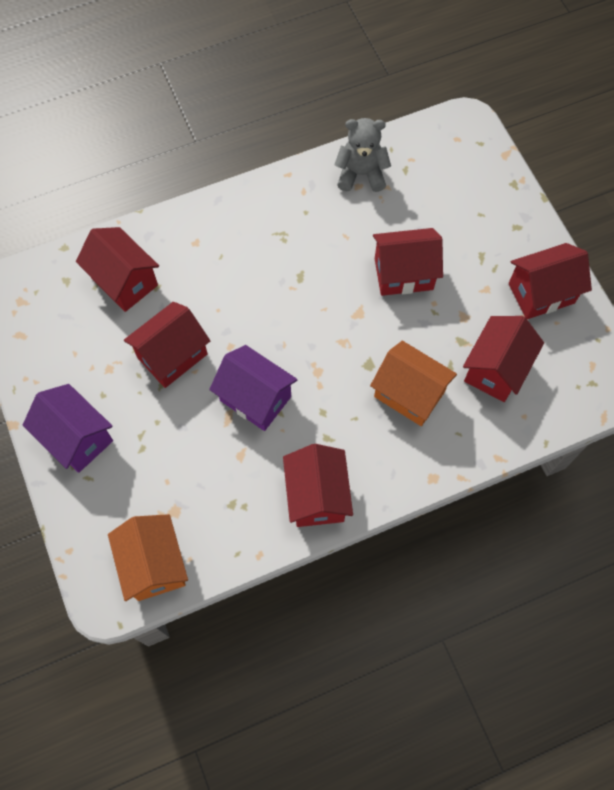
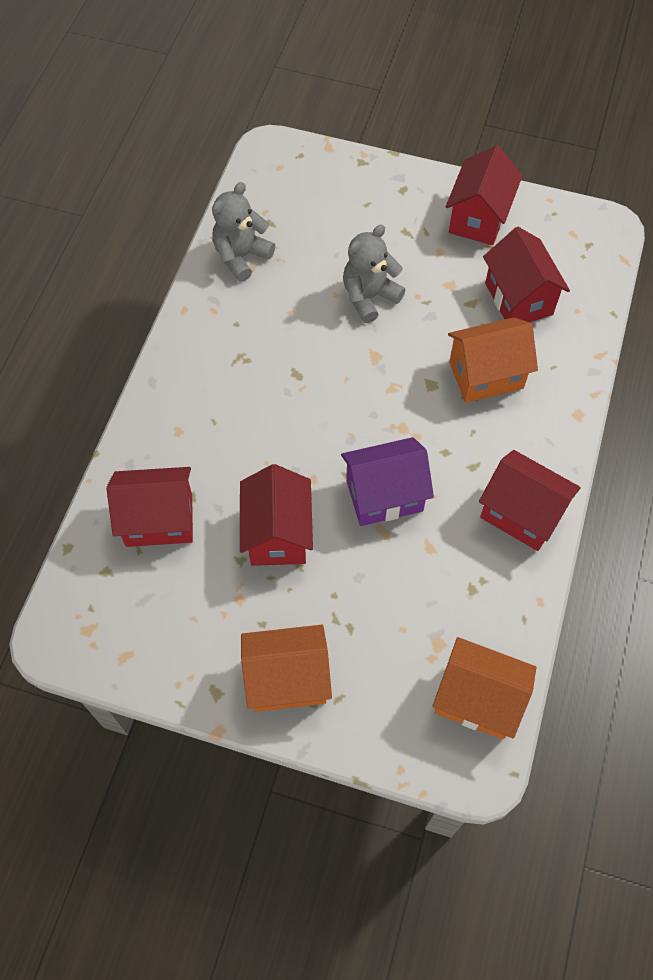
camera: 50 degrees left, 5 degrees down
purple house [23,384,113,473] -> orange house [241,625,332,712]
red house [373,228,443,296] -> grey teddy bear [343,225,406,323]

